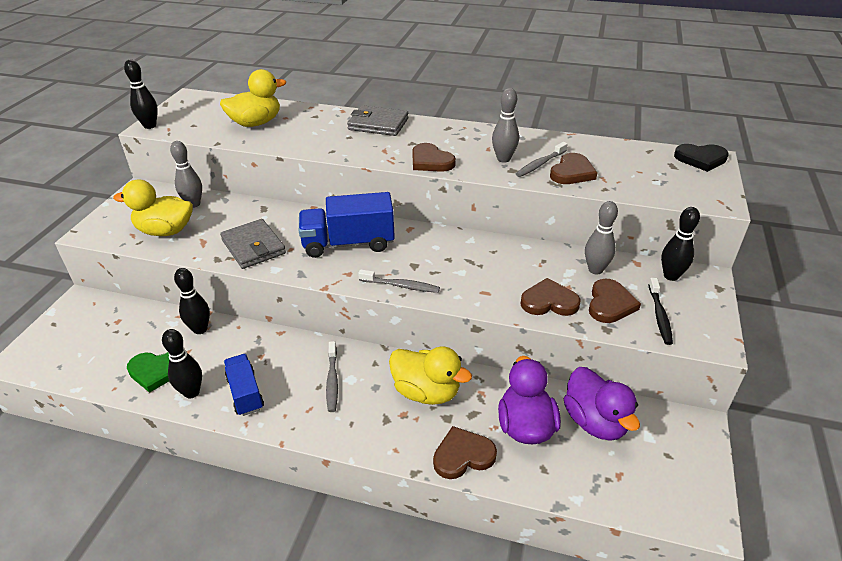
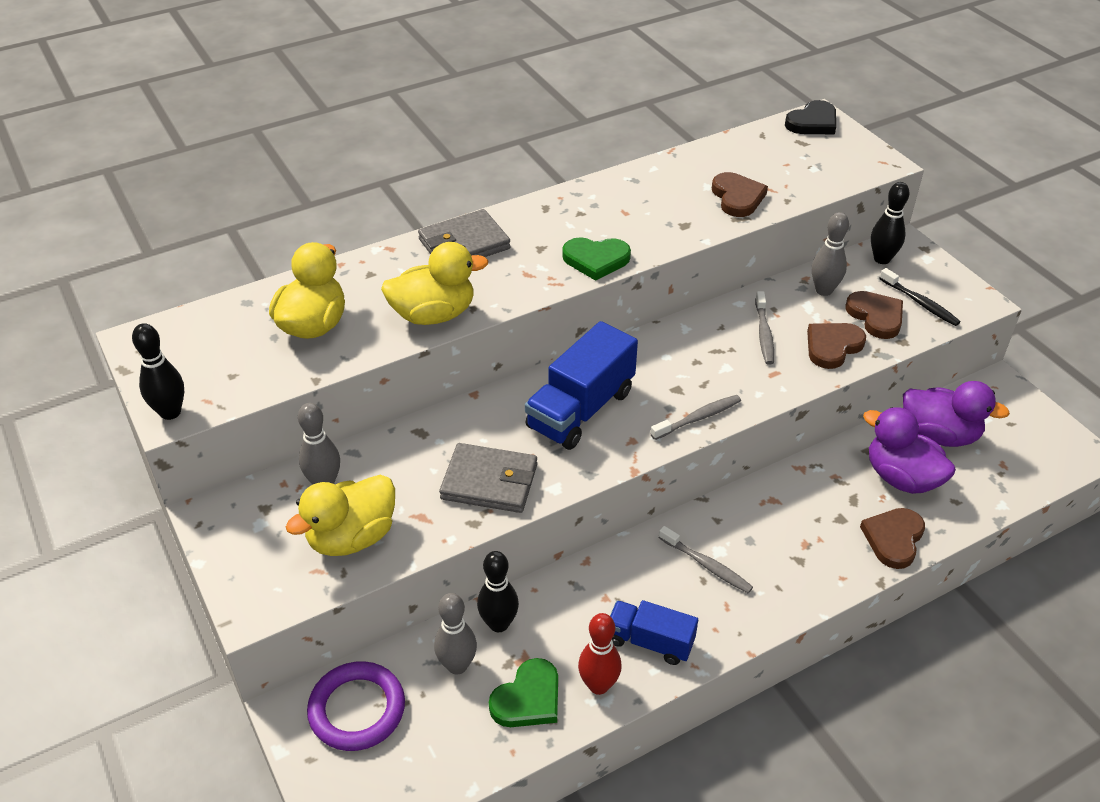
camera: 45 degrees left, 5 degrees up
black bowling pin [162,329,202,398] -> red bowling pin [578,613,622,695]
yellow duck [389,347,472,405] -> yellow duck moved to [381,242,488,325]
brown heart [412,143,456,172] -> green heart [562,237,631,281]
grey bowling pin [492,88,519,162] -> grey bowling pin moved to [434,593,477,674]
grey toothbrush [516,142,568,177] -> grey toothbrush moved to [755,291,774,365]
none -> purple ring [307,661,405,751]

